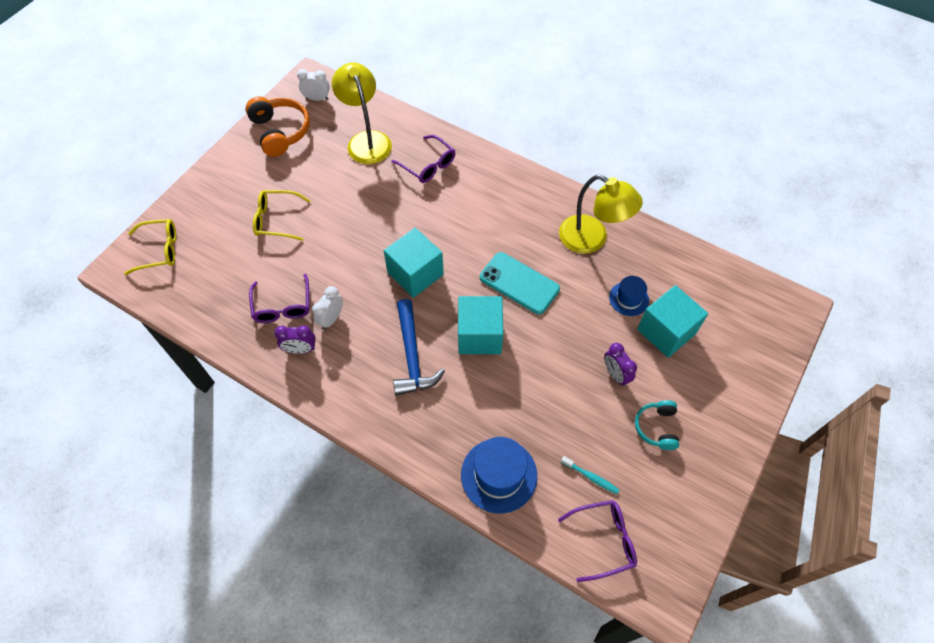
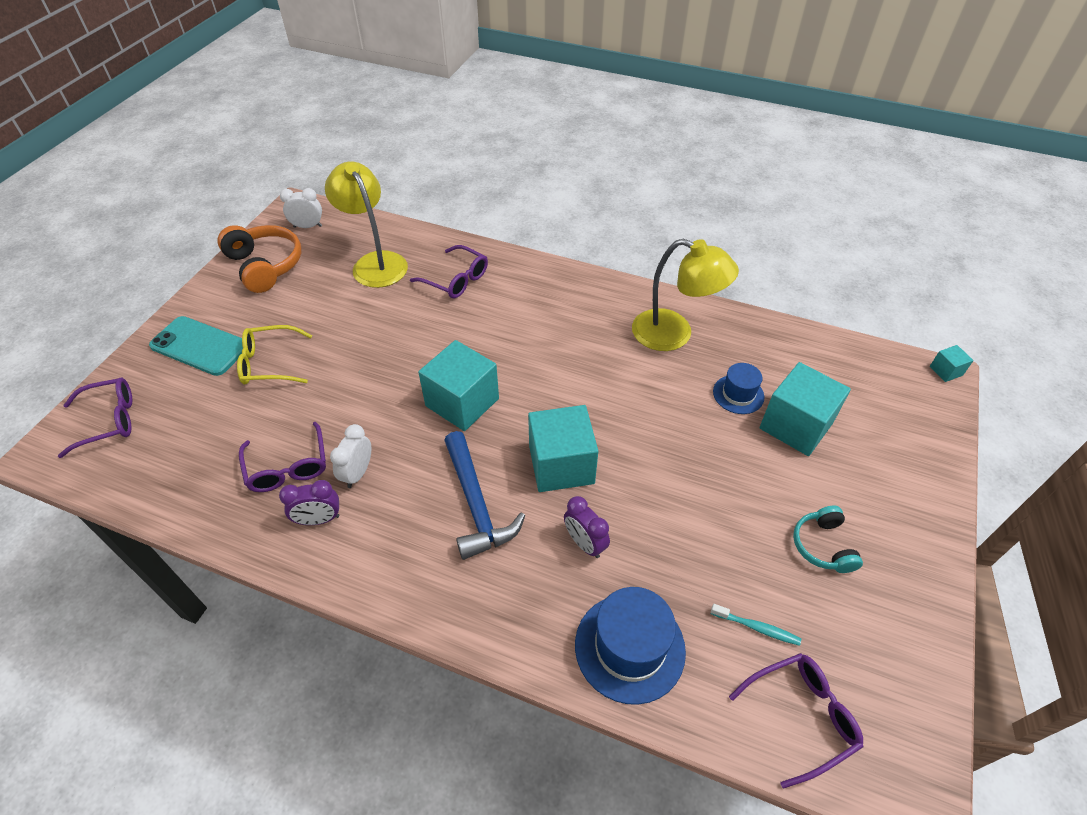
camera: 10 degrees left, 10 degrees down
yellow glasses [124,219,176,275] -> purple glasses [58,378,132,458]
turquoise phone [480,252,560,314] -> turquoise phone moved to [149,316,243,376]
purple clock [604,343,637,387] -> purple clock moved to [564,496,610,558]
none -> turquoise cube [930,345,974,382]

